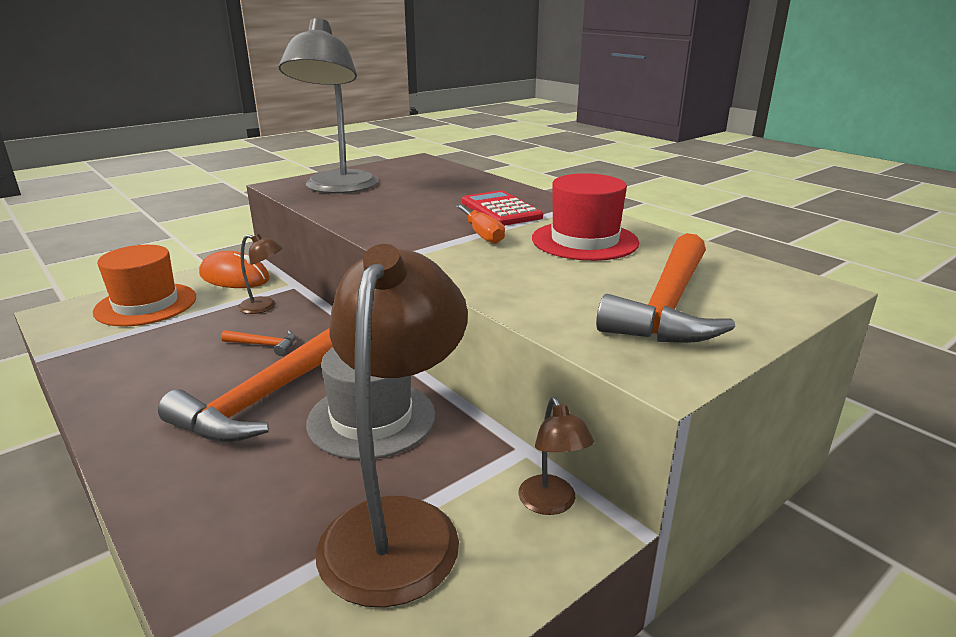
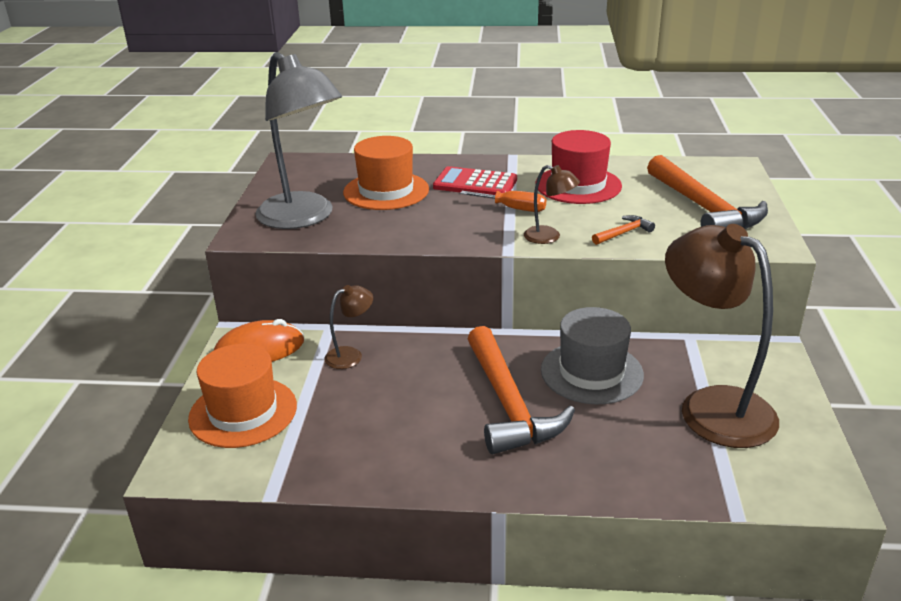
camera: 45 degrees left, 5 degrees up
orange hammer [221,330,296,356] -> orange hammer moved to [592,215,655,245]
brown lamp [518,397,594,515] -> brown lamp moved to [524,165,580,244]
none -> orange hat [343,136,429,210]

